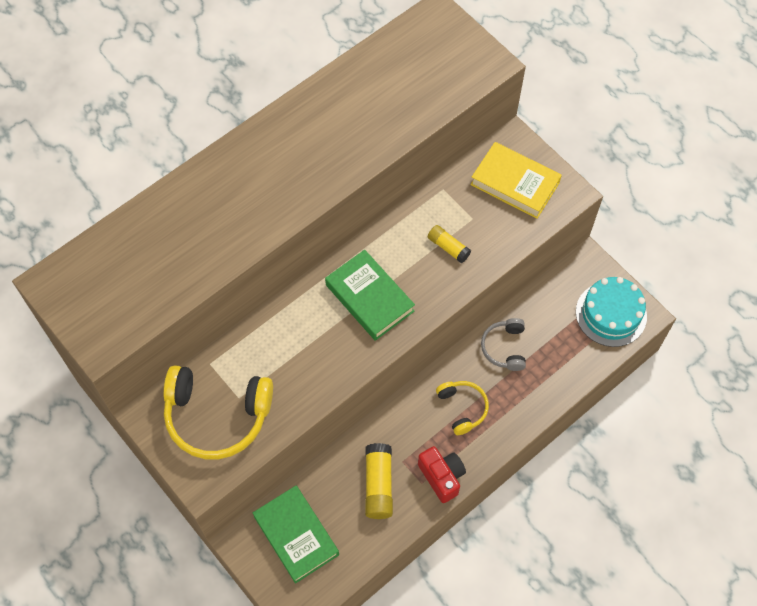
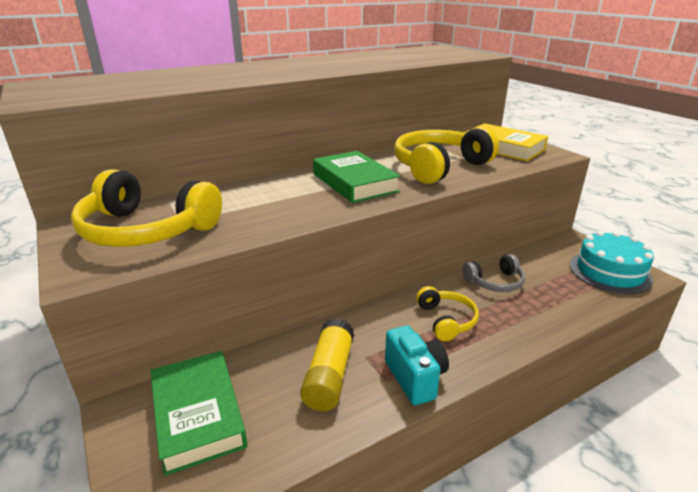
camera: 10 degrees right, 35 degrees down
red camera [418,446,466,503] -> turquoise camera [385,326,449,405]
yellow glue stick [428,225,471,263] -> yellow headphones [394,127,499,184]
grey headphones [481,318,526,371] -> grey headphones turned 120 degrees counterclockwise [463,254,525,292]

